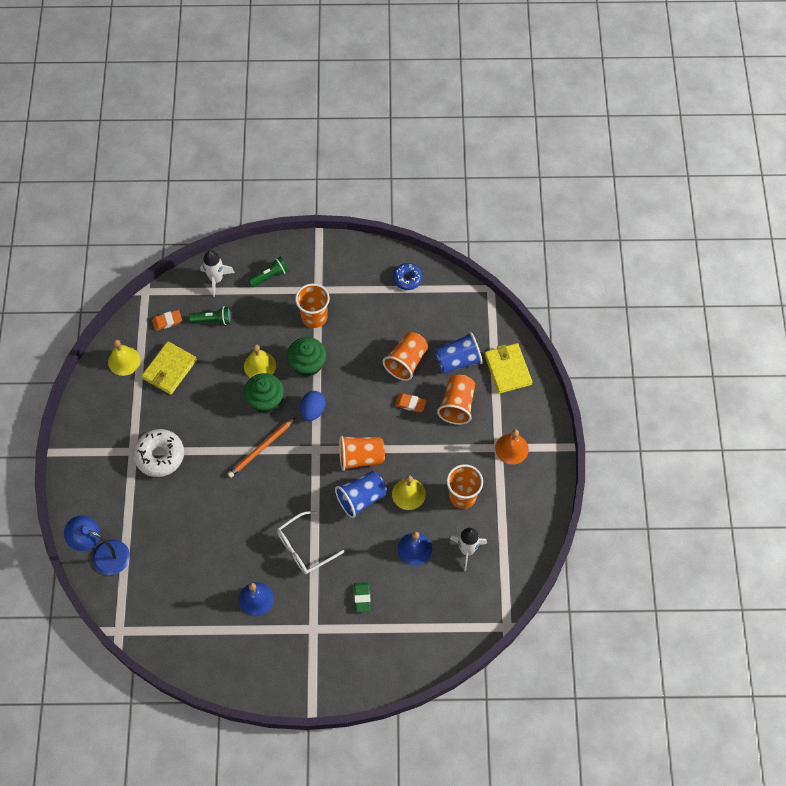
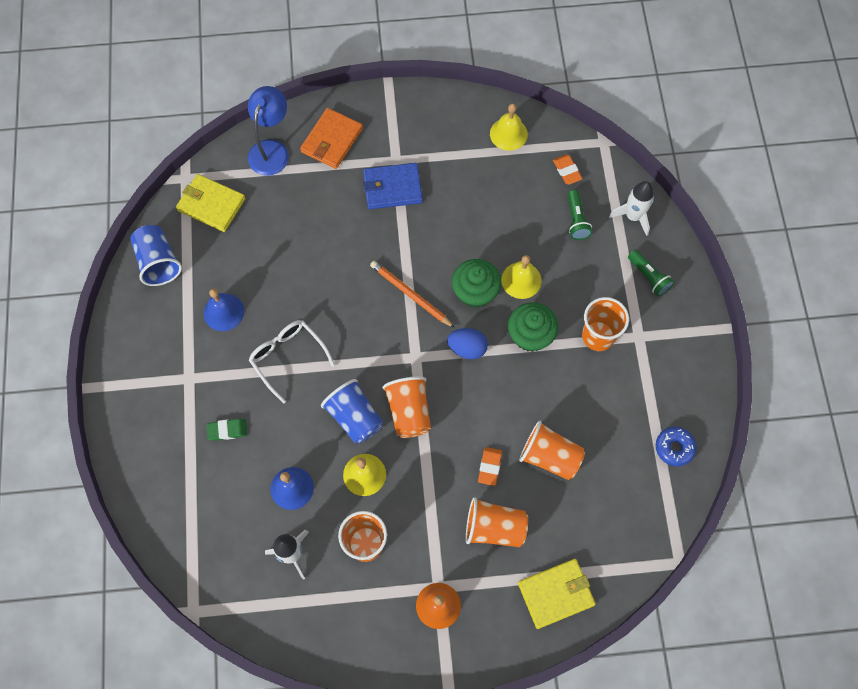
camera: 85 degrees right, 5 degrees up
white donut [133,429,184,477] -> blue wallet [363,163,423,209]
yellow wallet [142,341,197,395] -> yellow wallet moved to [176,174,246,232]
blue cup [434,332,483,373] -> blue cup moved to [130,225,182,286]
none -> orange wallet [300,108,363,169]

